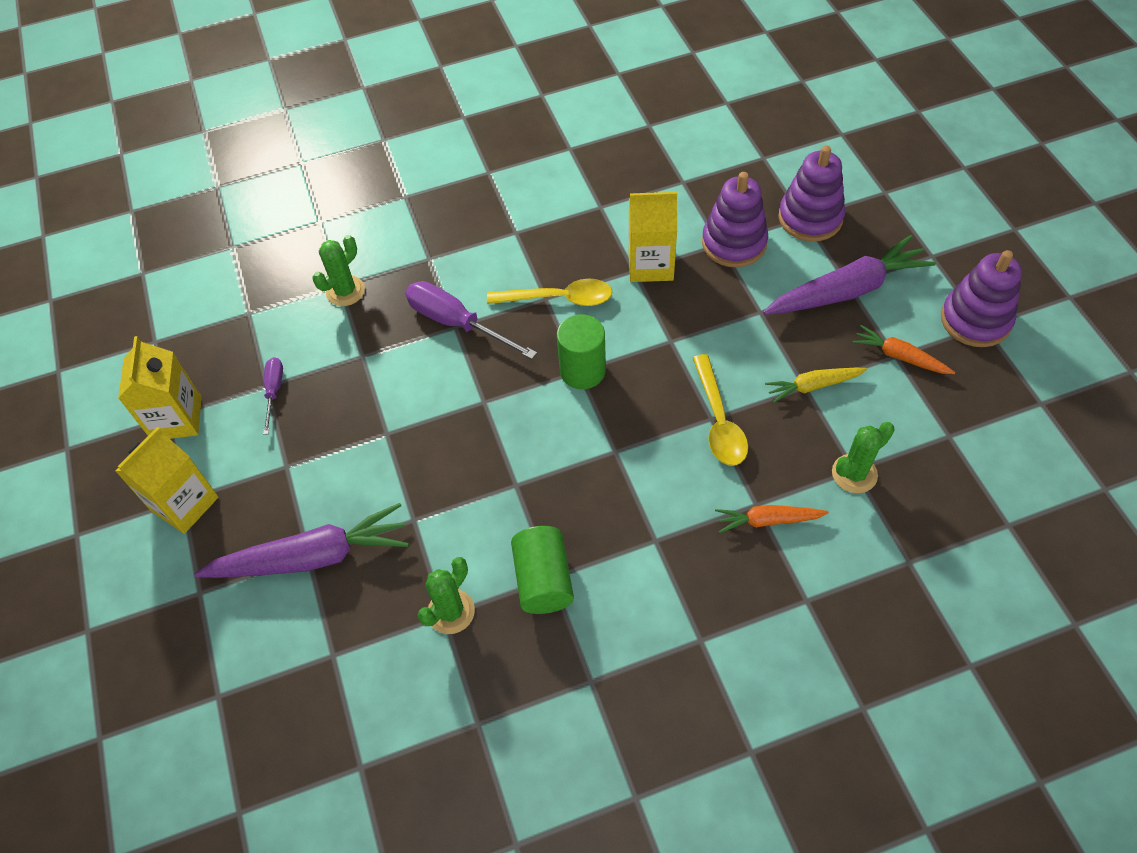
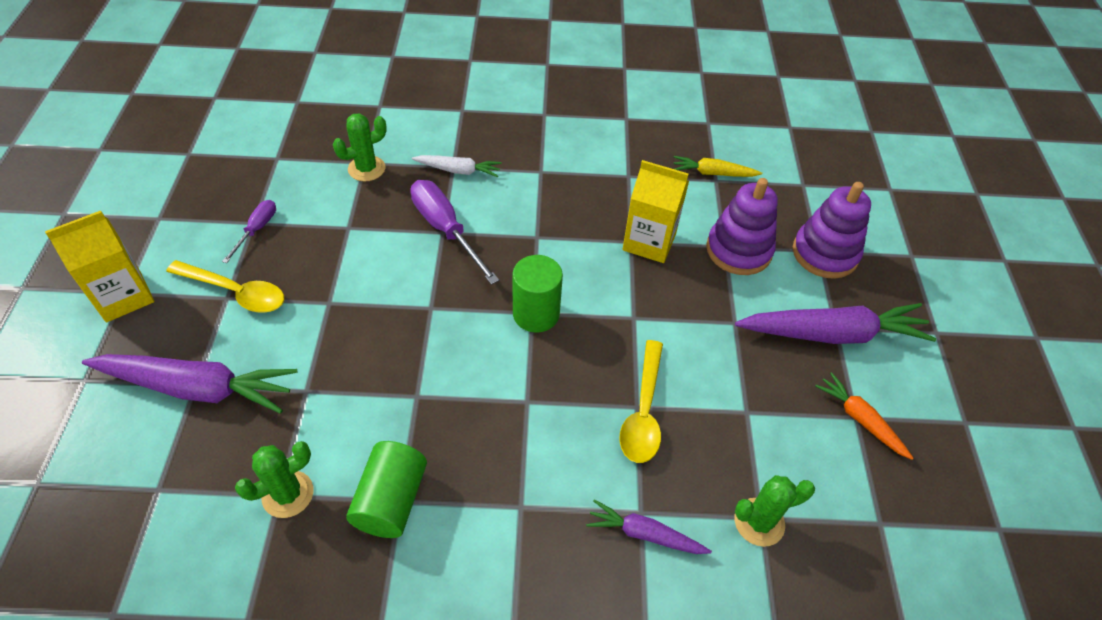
camera: 15 degrees right, 5 degrees down
yellow carton [118,336,202,439] -> none
yellow spoon [487,279,612,306] -> yellow spoon moved to [166,260,284,313]
orange carrot [715,505,829,533] -> purple carrot [586,499,712,554]
yellow carrot [765,368,867,403] -> yellow carrot moved to [674,156,762,177]
purple stacking toy [941,250,1022,347] -> none
none -> white carrot [412,155,502,177]

